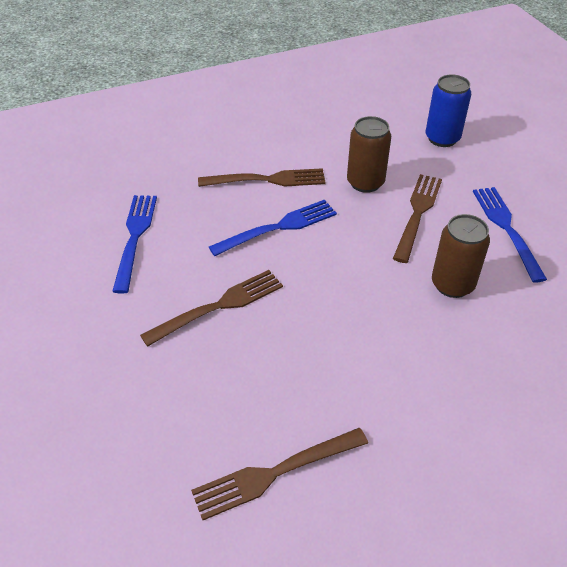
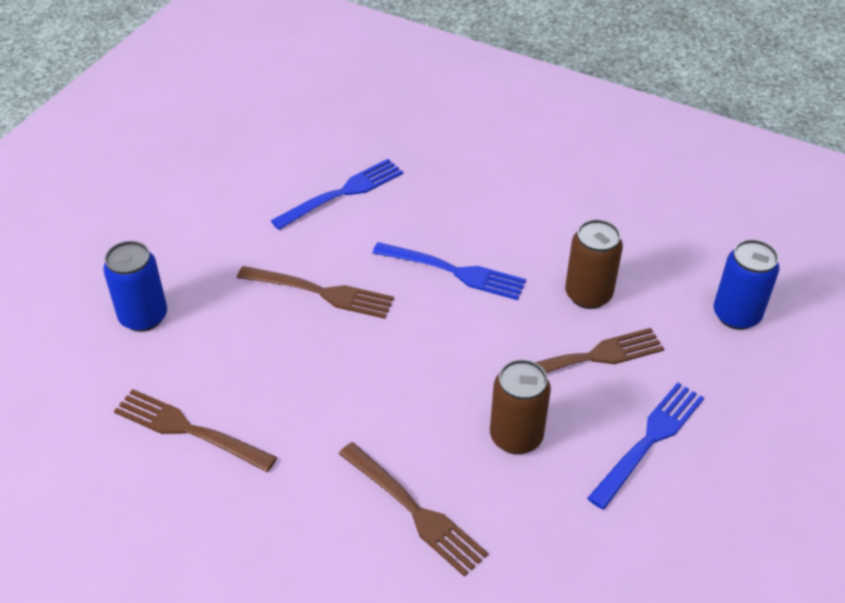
camera: 50 degrees right, 0 degrees up
brown fork [198,168,326,187] -> brown fork moved to [339,442,488,577]
none -> blue can [103,241,167,332]

